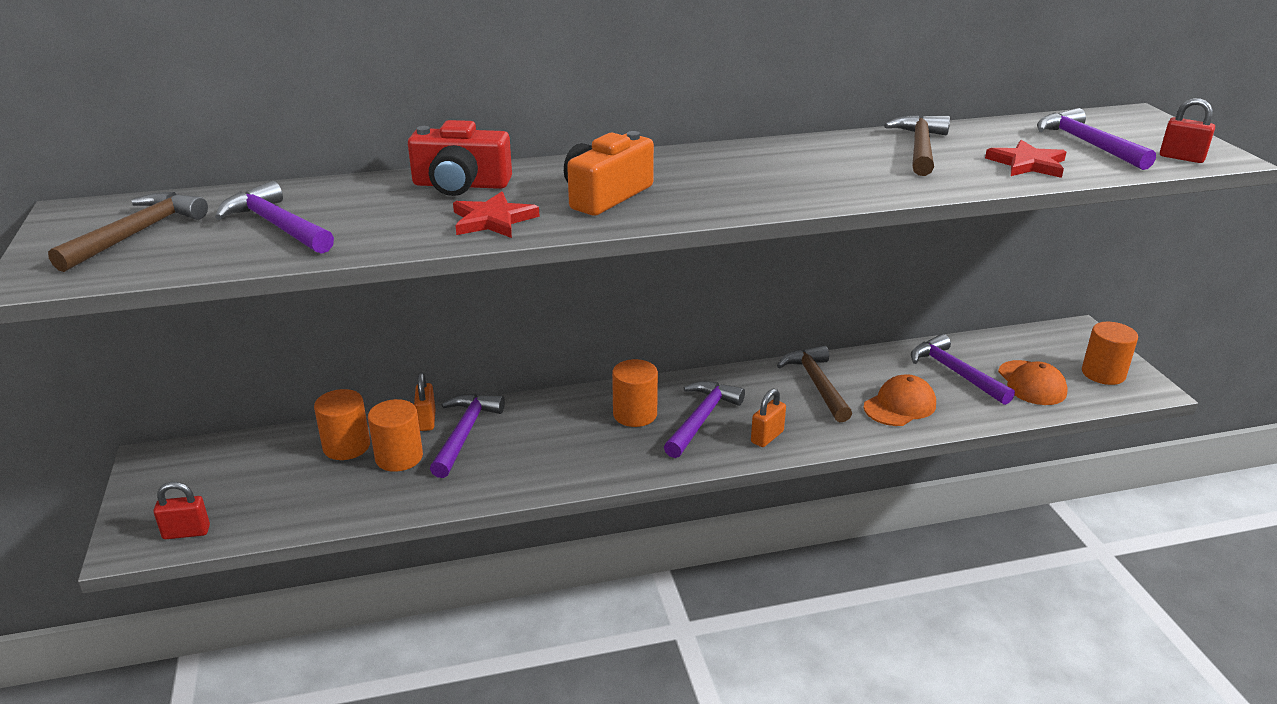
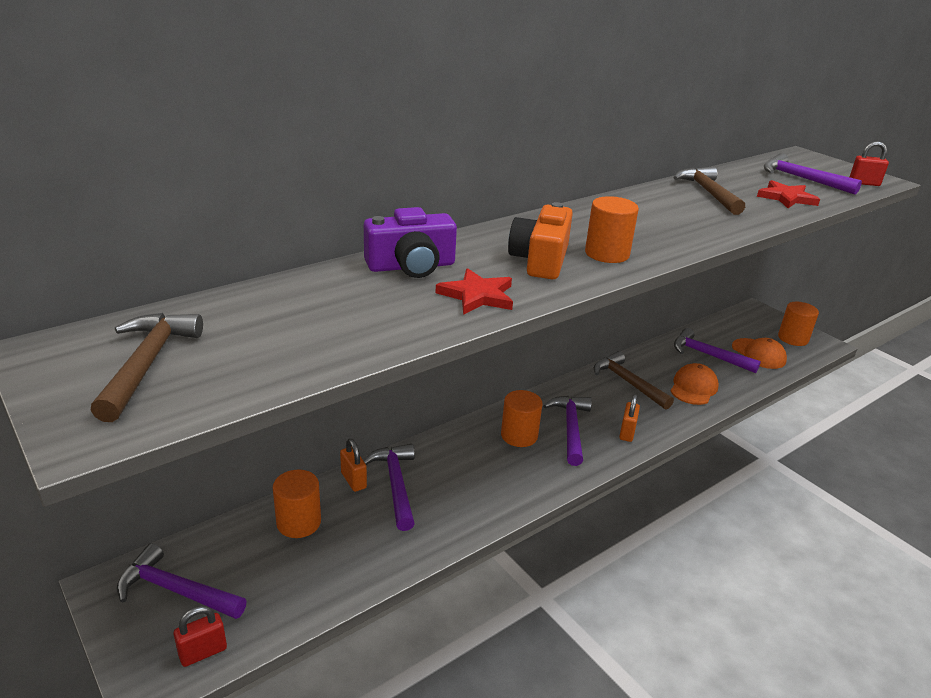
camera: 25 degrees left, 0 degrees up
purple hammer [215,181,334,254] -> purple hammer moved to [117,543,246,619]
orange cylinder [368,399,423,472] -> orange cylinder moved to [585,196,639,263]
red camera [408,120,512,196] -> purple camera [364,207,457,278]

